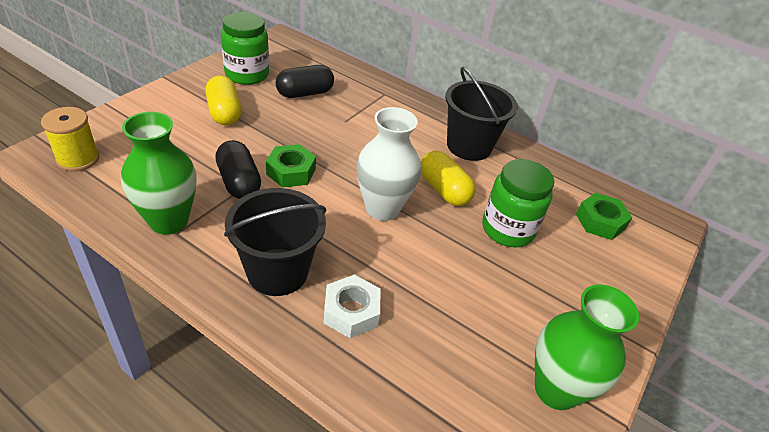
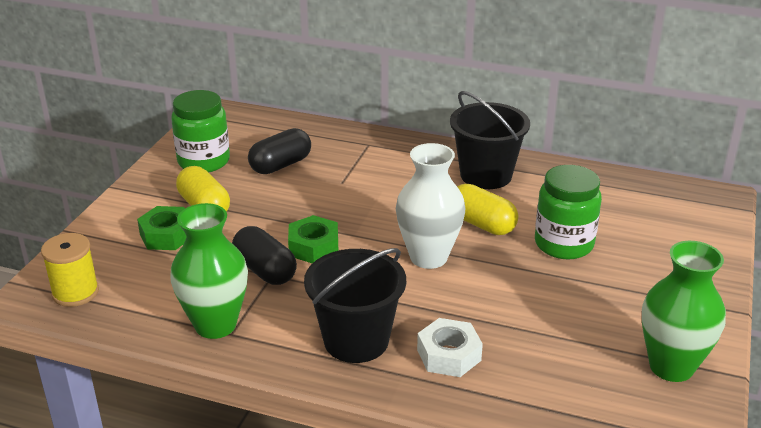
camera: 10 degrees left, 10 degrees down
green nut [576,193,633,240] -> green nut moved to [137,206,187,250]

